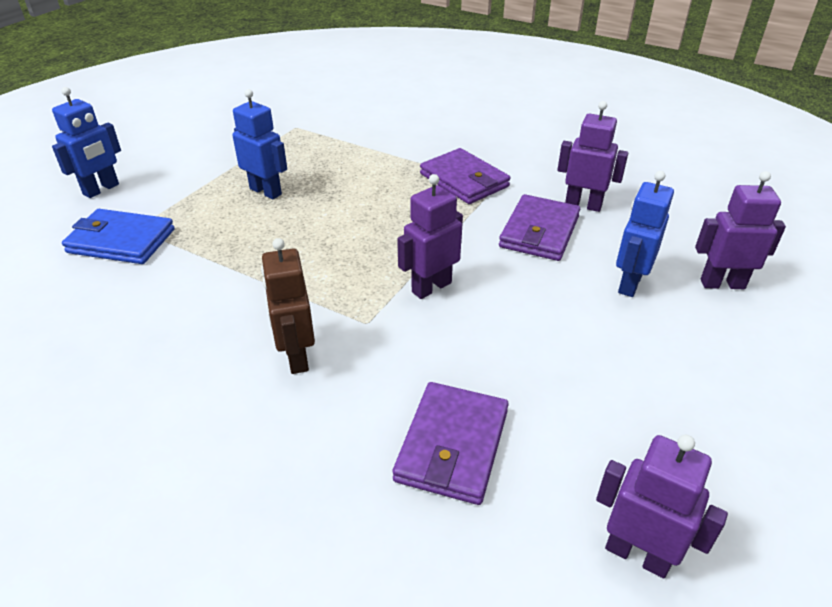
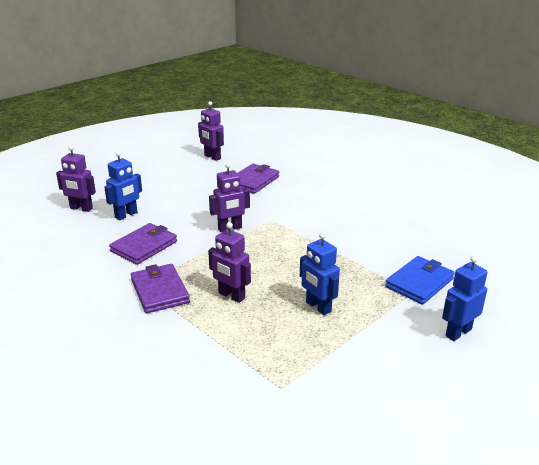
camera: 165 degrees left, 10 degrees down
blue wallet [62,209,175,264] -> blue wallet turned 75 degrees counterclockwise [385,256,455,305]
brown robot [261,238,315,374] -> none
purple robot [558,101,628,212] -> purple robot moved to [208,222,251,303]

